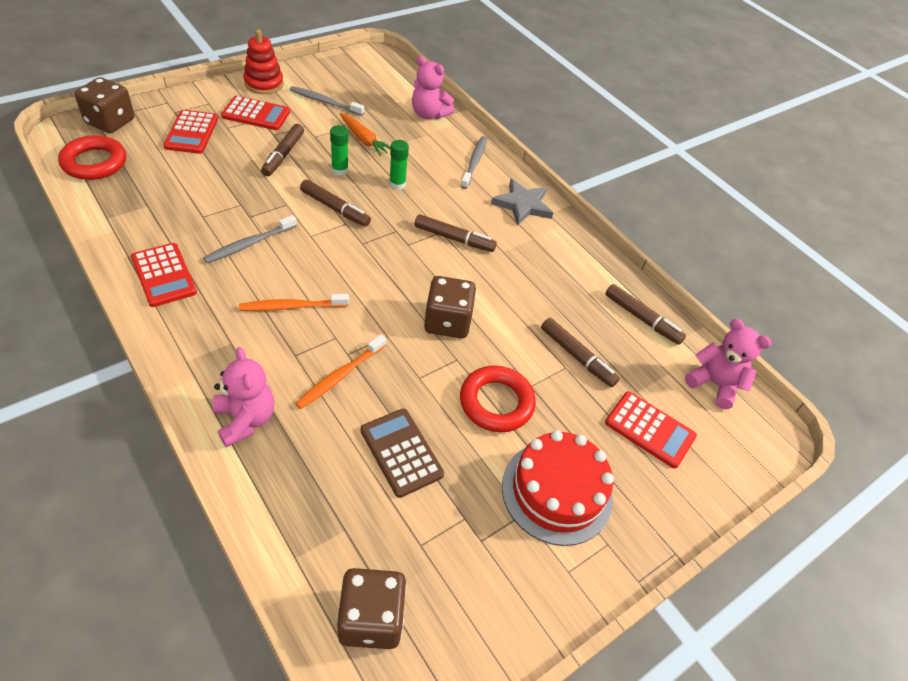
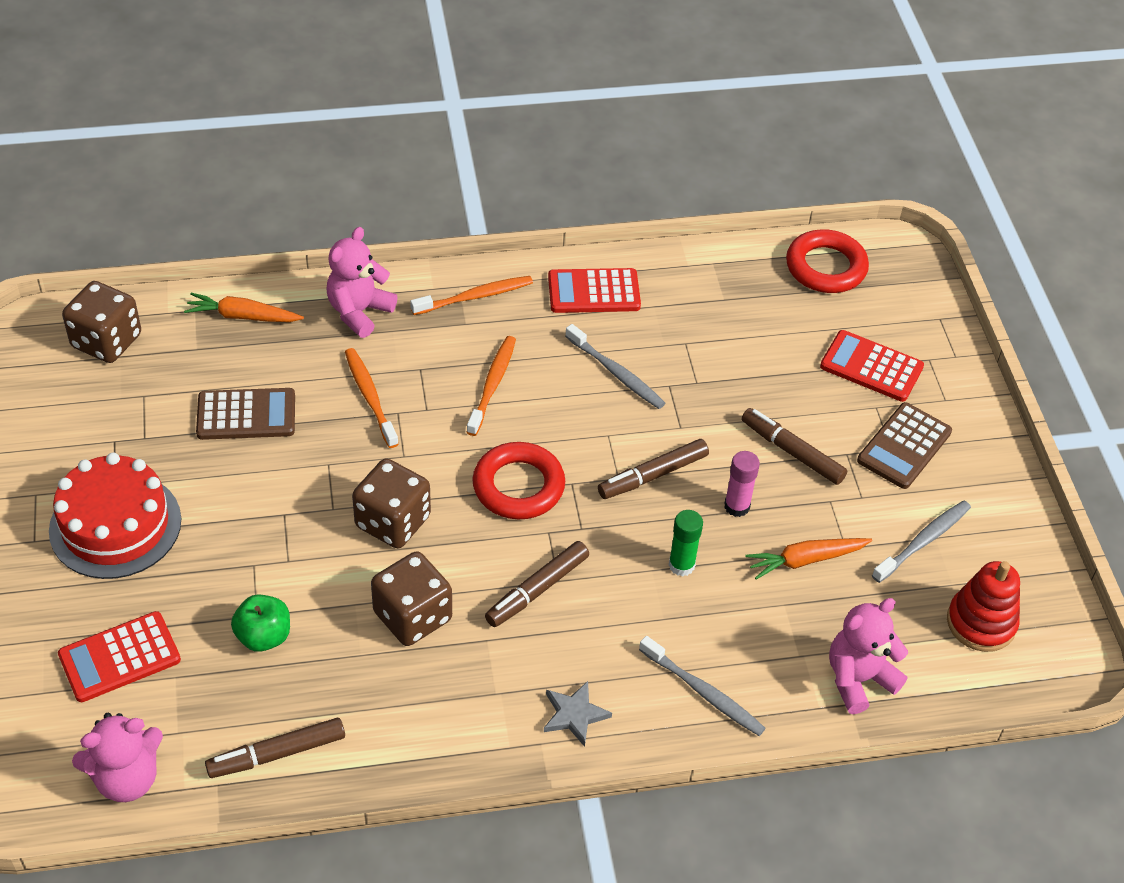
camera: 120 degrees right, 0 degrees up
brown dice [75,77,134,133] -> brown dice moved to [371,551,452,646]
grey toothbrush [203,215,297,263] -> grey toothbrush turned 150 degrees clockwise [565,324,665,409]
pink teddy bear [213,347,274,447] -> pink teddy bear turned 120 degrees clockwise [327,227,397,338]
red calculator [221,96,290,130] -> brown calculator [857,402,952,489]
red stacking toy [243,29,284,94] -> red stacking toy moved to [947,561,1020,652]
green glue stick [330,125,348,176] -> pink glue stick [724,451,760,517]
red ring [460,365,536,432] -> red ring moved to [472,442,565,519]
grey star [491,179,553,226] -> grey star [544,681,612,747], size x0.66
brown marker [541,318,620,387] -> green apple [231,594,290,652]
none -> orange carrot [184,293,304,322]
none -> orange toothbrush [410,276,533,315]

